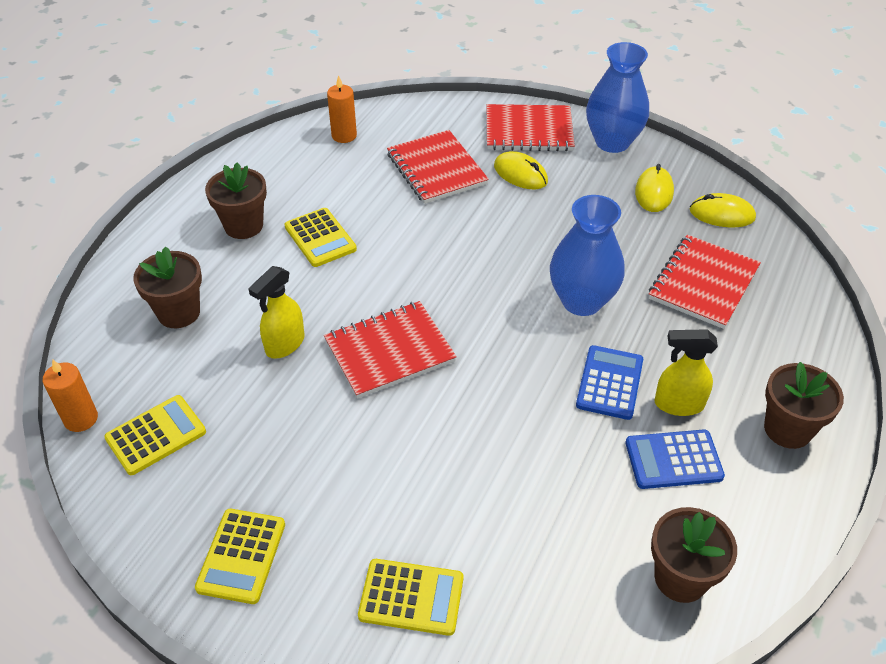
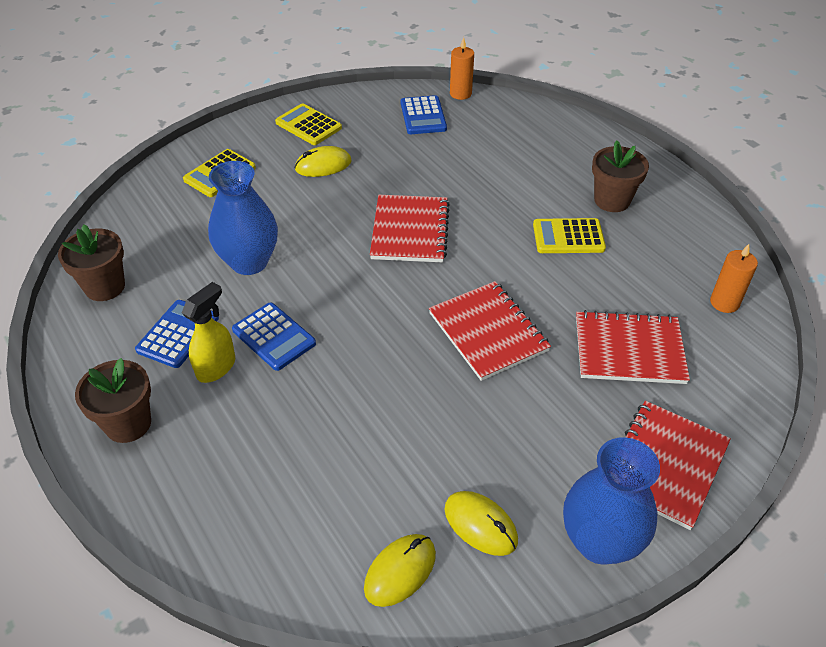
camera: 120 degrees right, 0 degrees up
yellow calculator [104,395,206,475] -> blue calculator [401,95,447,134]
brown flower pot [133,246,202,328] -> none
yellow spray bottle [249,266,305,359] -> none
yellow mouse [494,151,548,190] -> yellow mouse moved to [294,146,351,177]
blue vase [550,195,625,316] -> blue vase moved to [208,161,278,275]
red notebook [649,235,761,329] -> red notebook moved to [429,281,551,381]

